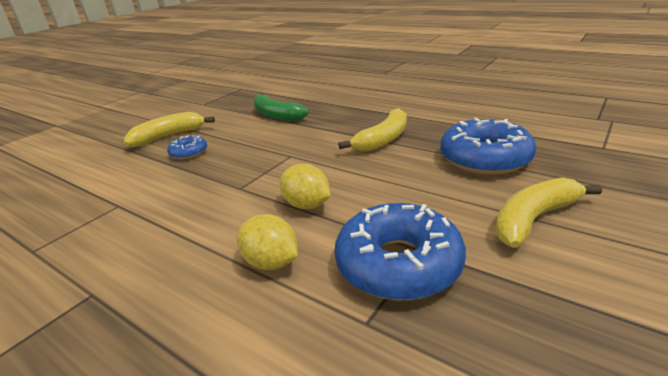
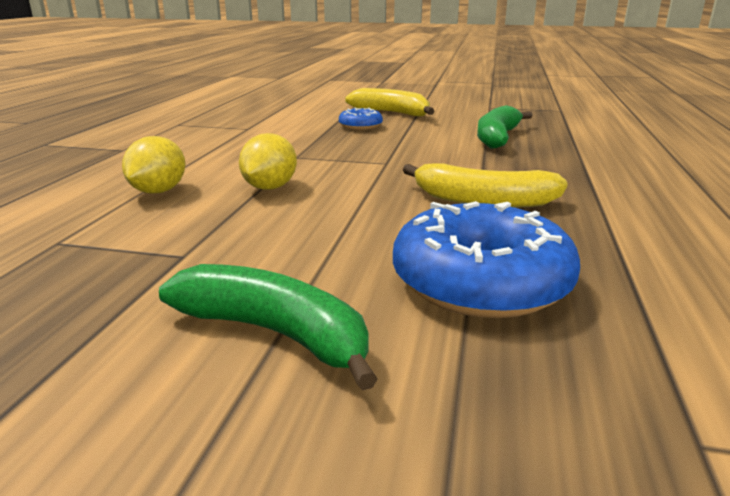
camera: 65 degrees right, 5 degrees down
blue donut [334,203,466,300] -> none
yellow banana [495,177,602,248] -> green banana [159,264,378,390]

